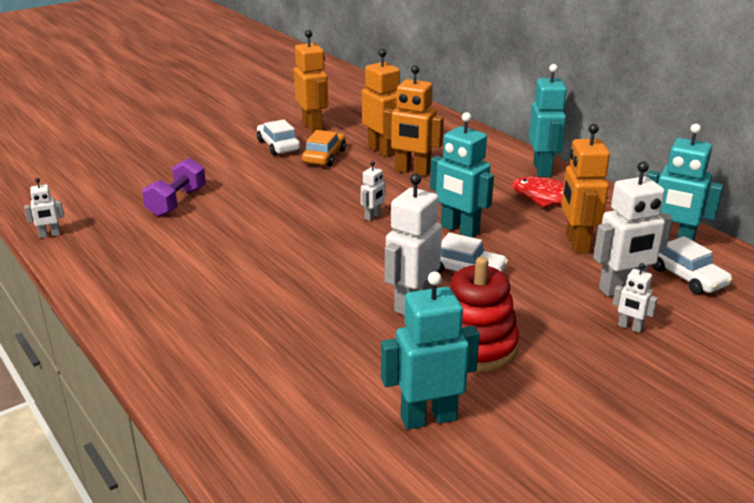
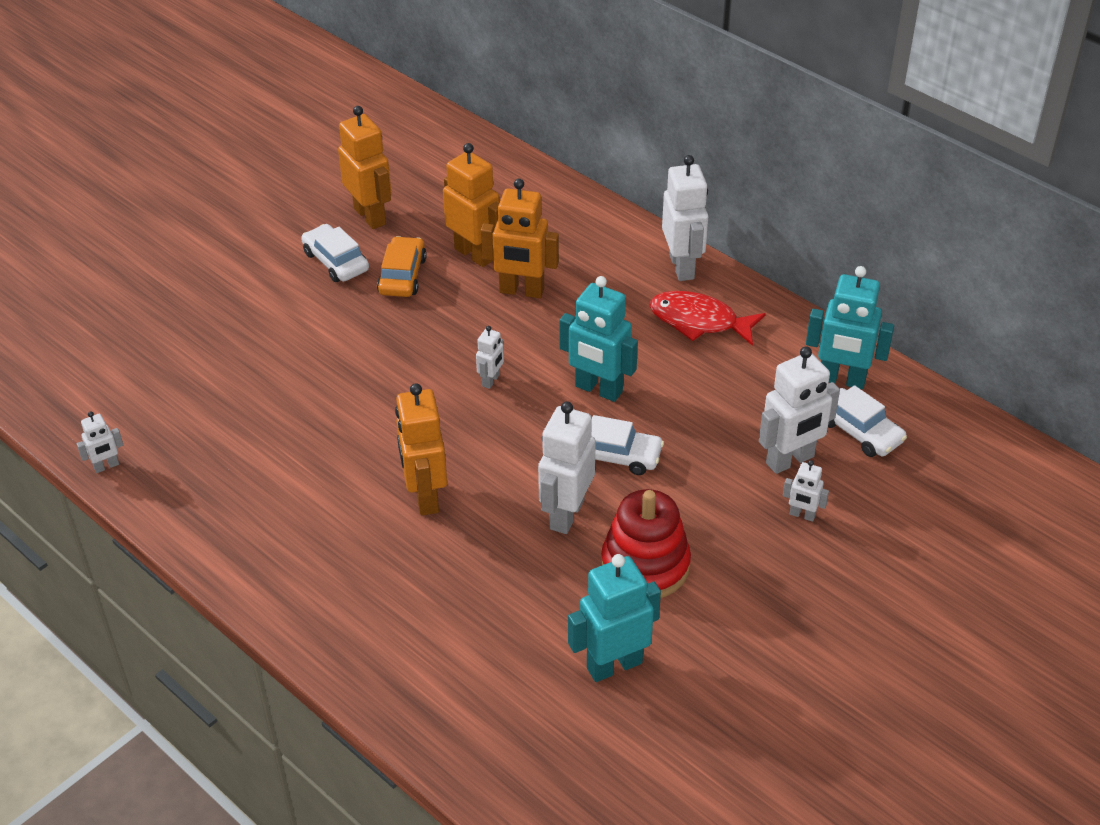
camera: 10 degrees left, 15 degrees up
purple dumbbell [142,158,206,217] -> none
turquoise robot [529,64,567,177] -> white robot [662,155,708,281]
orange robot [561,124,610,253] -> orange robot moved to [395,383,447,515]

